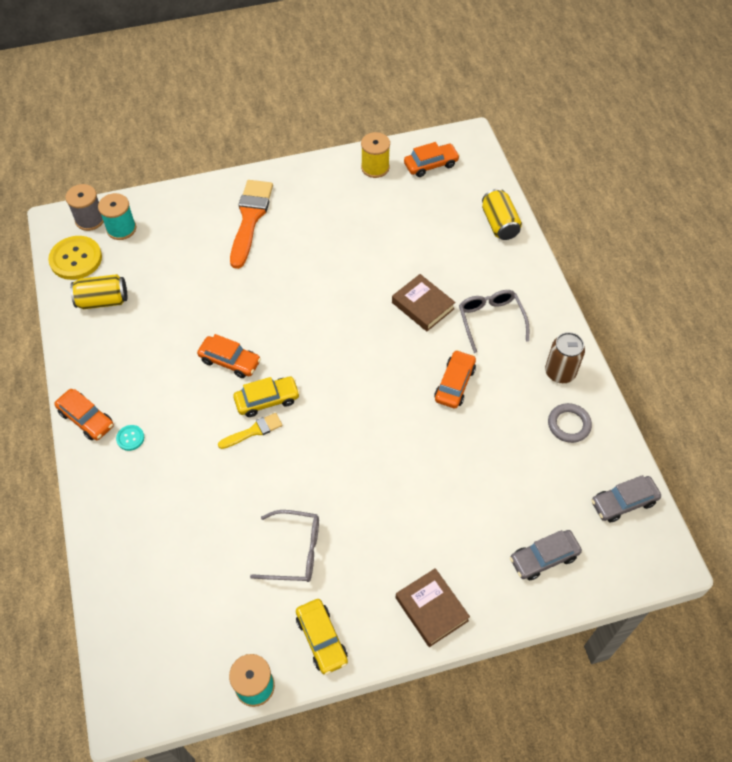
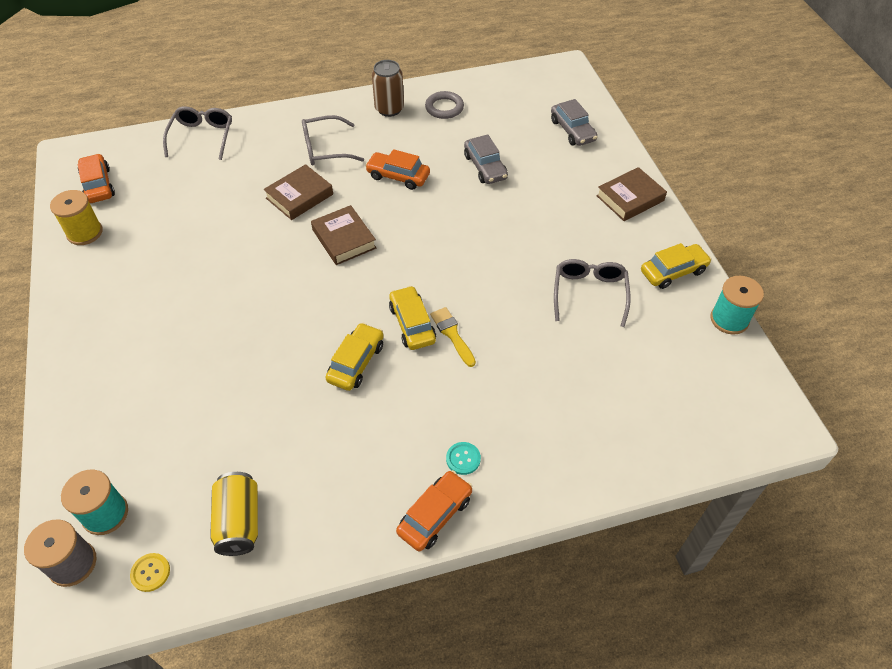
camera: 90 degrees left, 5 degrees down
yellow button [48,236,102,280] -> yellow button [130,553,170,592], size x0.47
orange car [197,334,261,378] -> yellow car [325,323,384,391]
orange brush [230,180,273,269] -> none
yellow can [482,189,522,240] -> grey glasses [163,106,232,160]
grey car [591,475,661,522] -> grey car moved to [464,134,508,184]
none -> brown book [311,205,376,265]

